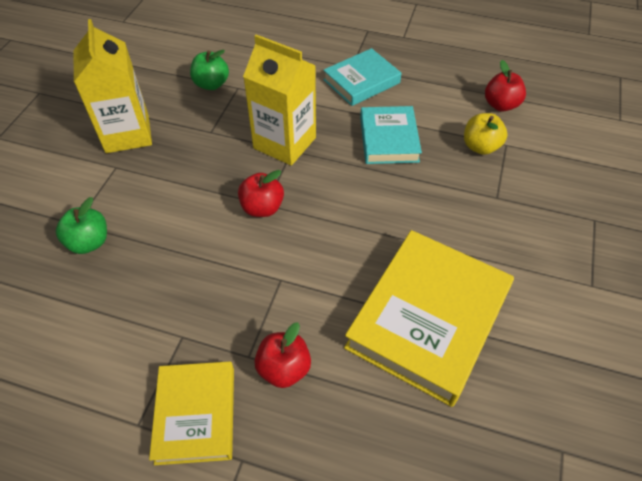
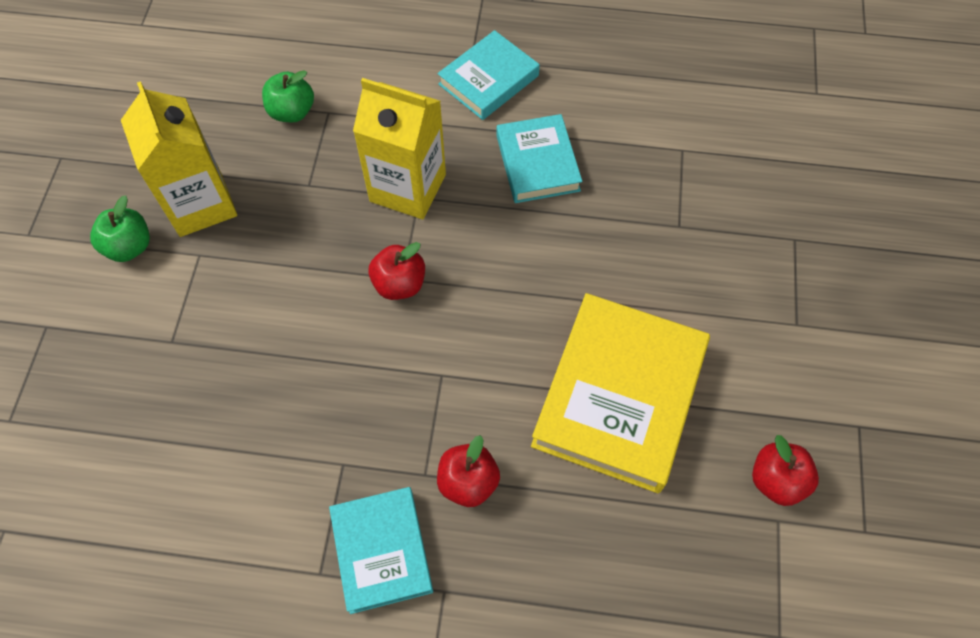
camera: 10 degrees left, 10 degrees up
green apple [56,197,107,254] -> green apple moved to [90,195,150,262]
yellow book [149,361,234,465] -> turquoise book [329,487,433,614]
yellow apple [464,113,507,155] -> none
red apple [485,60,526,112] -> red apple moved to [752,435,819,506]

